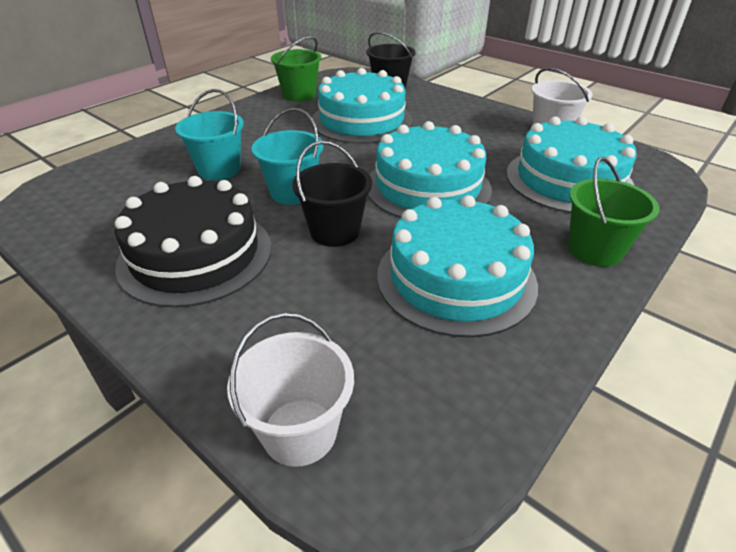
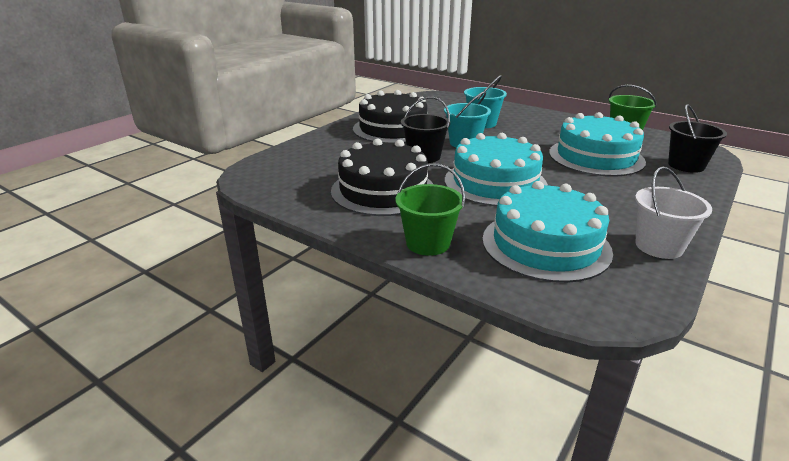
camera: 85 degrees right, 10 degrees down
white bucket [227,313,354,467] -> none
turquoise cake [377,195,538,338] -> black cake [331,139,433,216]

